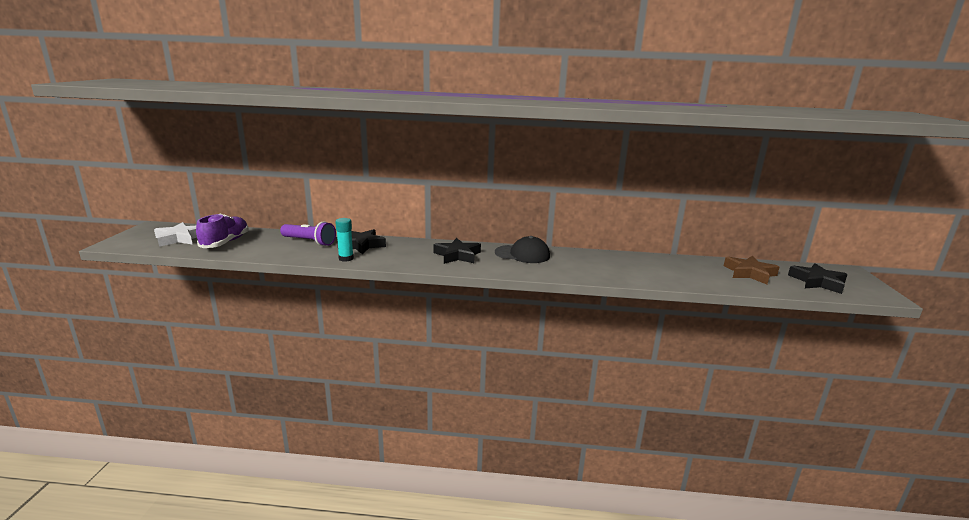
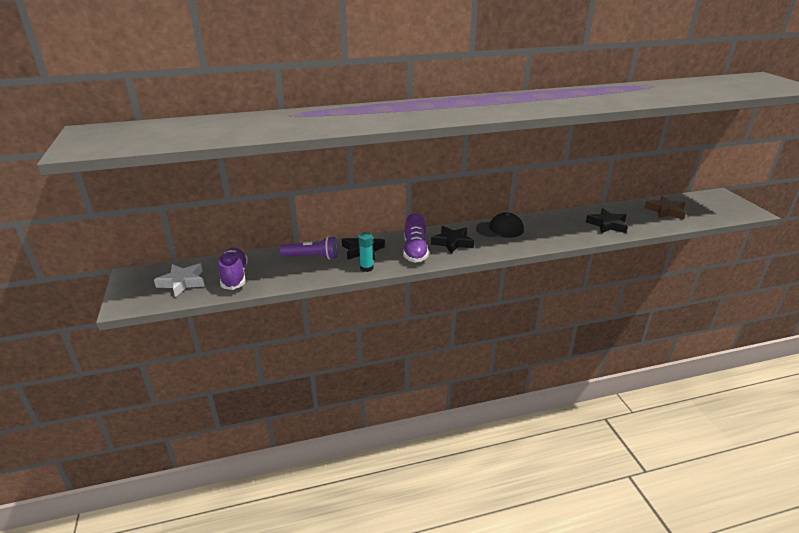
camera: 20 degrees left, 10 degrees up
black star [788,263,848,294] -> black star moved to [586,208,628,233]
none -> purple shoe [403,214,429,263]

